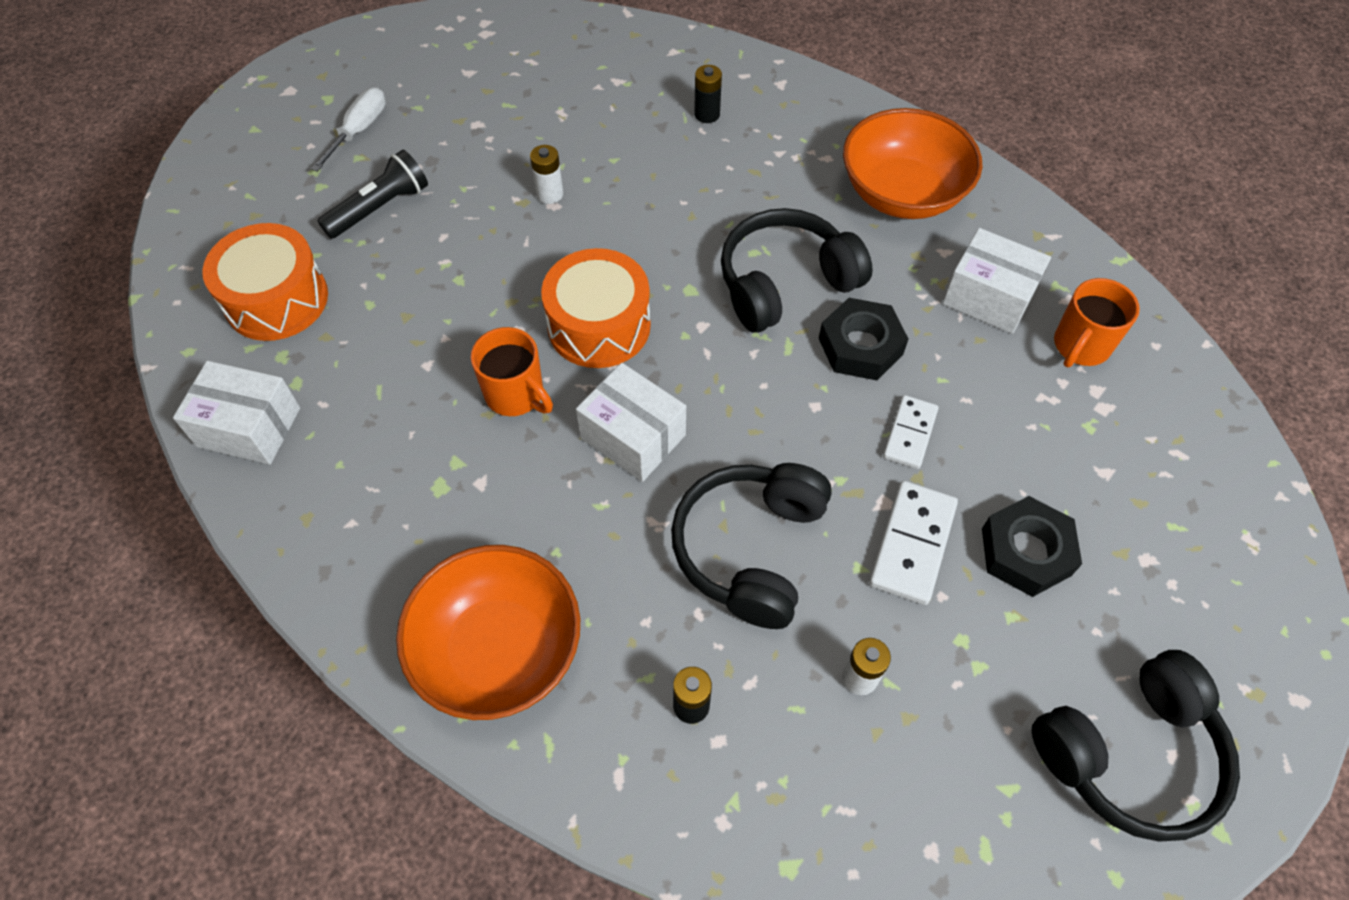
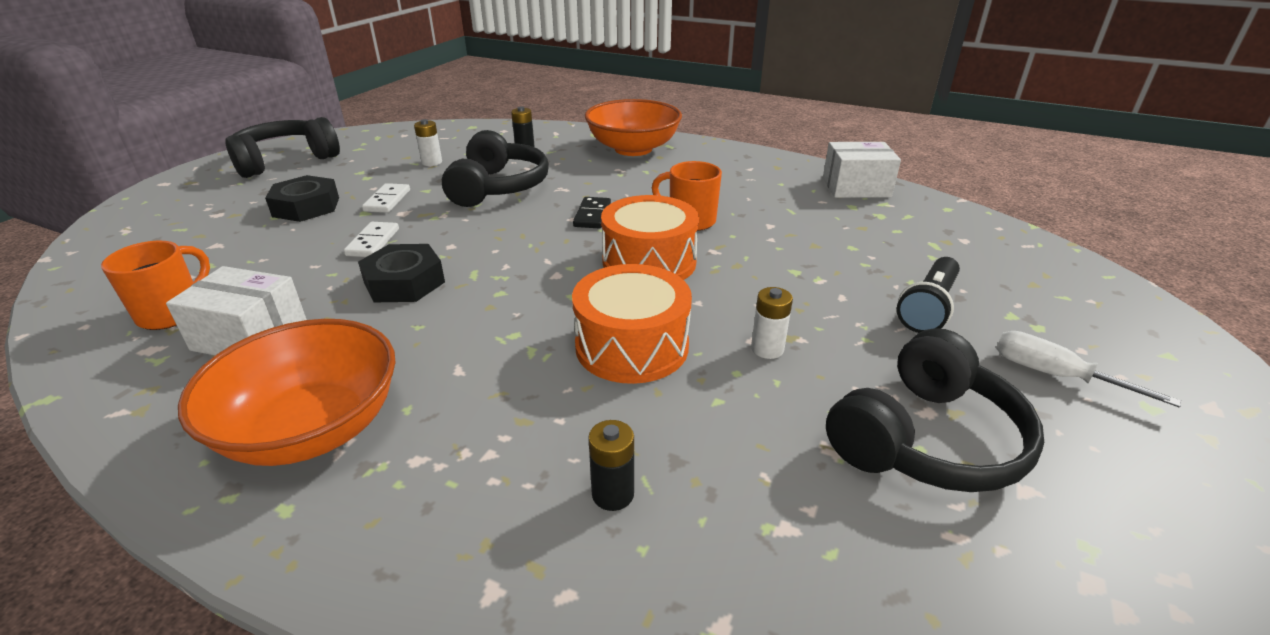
camera: 165 degrees right, 25 degrees down
orange drum [202,223,328,341] -> orange drum moved to [572,264,692,384]
white screwdriver [311,87,386,172] -> white screwdriver turned 120 degrees clockwise [996,331,1181,407]
white box [576,363,686,482] -> black domino [573,197,611,229]
black headphones [721,208,873,333] -> black headphones moved to [826,328,1044,492]
white domino [869,481,958,605] -> white domino [362,183,410,213], size x0.67

